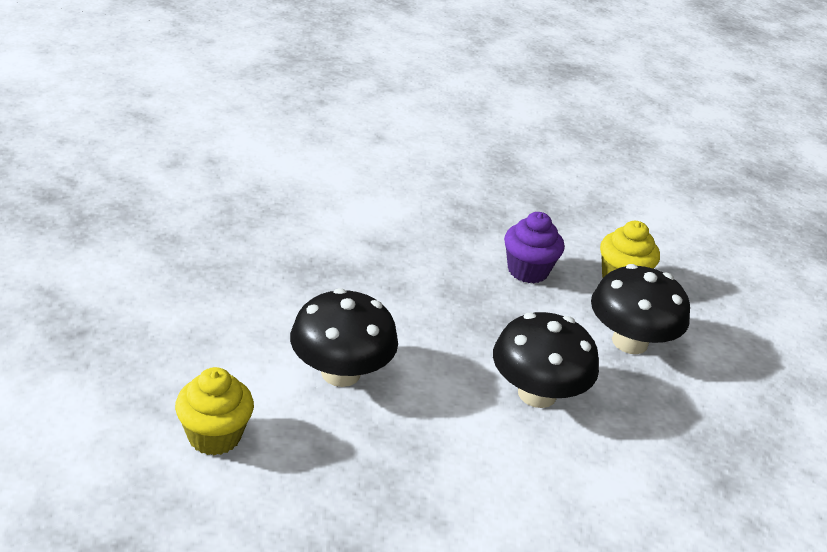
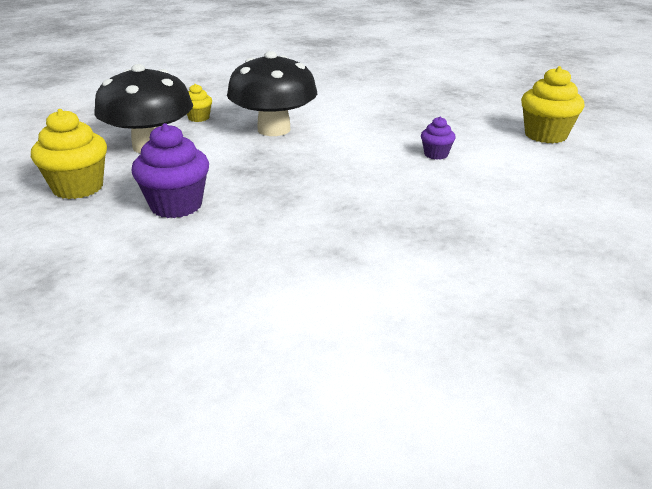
camera: 155 degrees left, 5 degrees down
black mushroom [290,288,398,387] -> purple cupcake [421,117,456,160]
none -> yellow cupcake [187,84,212,122]

